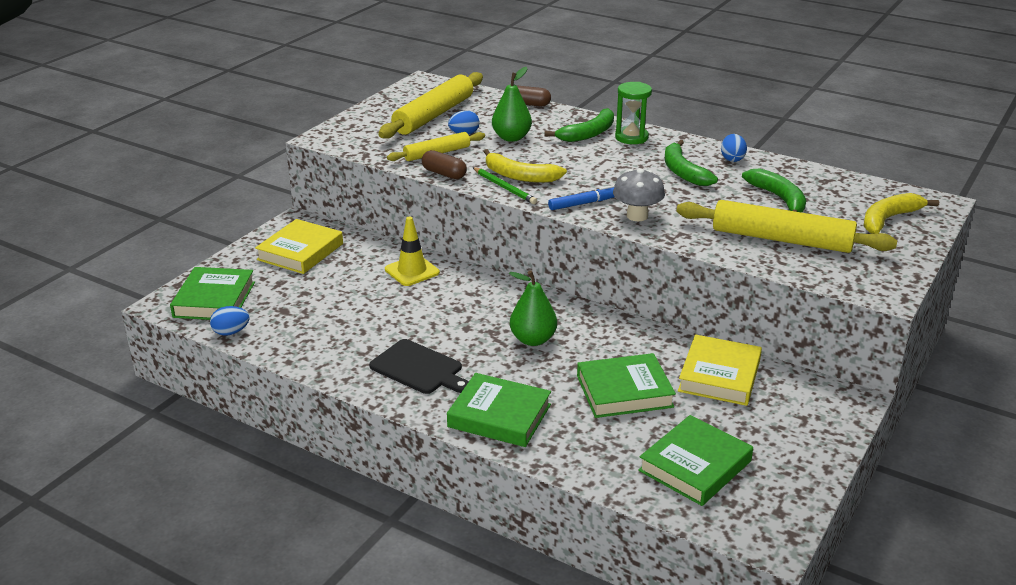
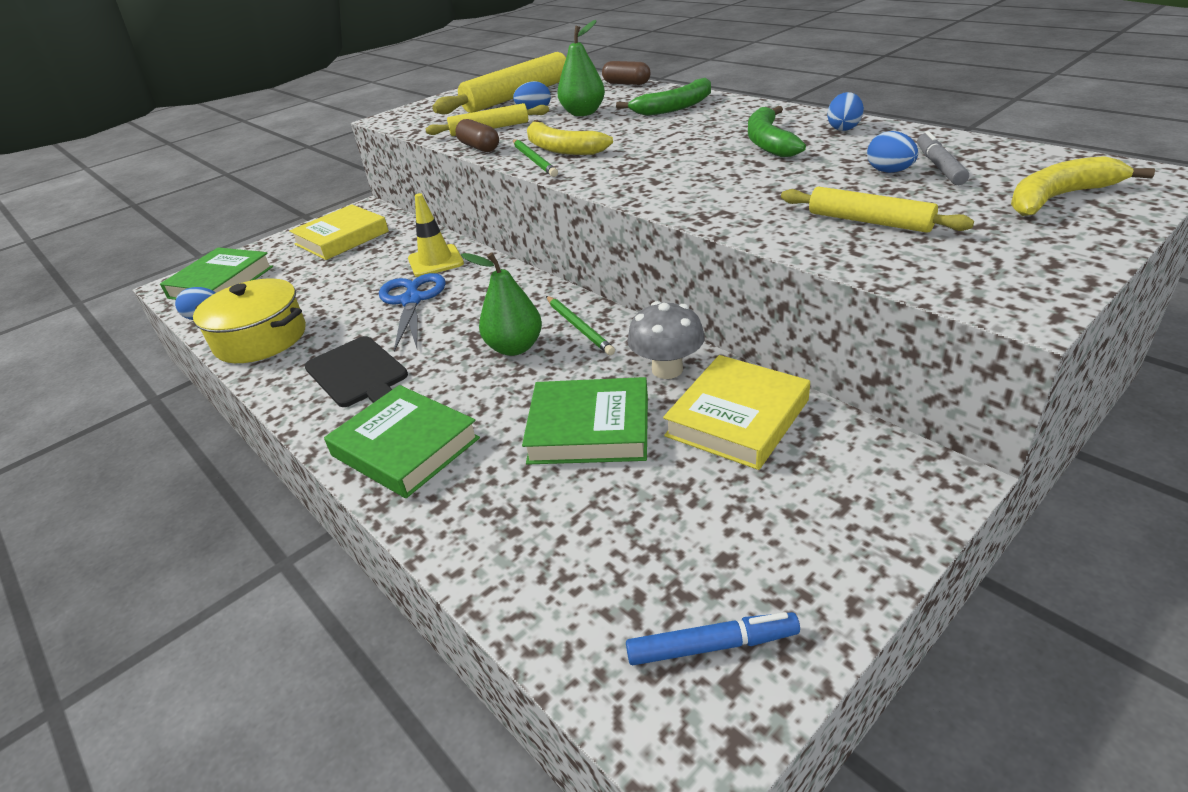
camera: 20 degrees right, 5 degrees up
blue marker [548,185,615,210] -> blue marker moved to [626,612,800,665]
grey mushroom [613,168,665,221] -> grey mushroom moved to [627,301,705,379]
green hourglass [615,82,652,144] -> none
green book [638,415,753,506] -> none
yellow rolling pin [676,200,897,253] -> yellow rolling pin [781,187,974,233], size x0.58
green banana [742,169,806,213] -> blue egg [867,131,918,173]
none -> yellow pot [193,278,306,363]
none -> blue scissors [379,273,446,352]
none -> green pencil [546,296,615,355]
none -> grey marker [917,131,969,185]

